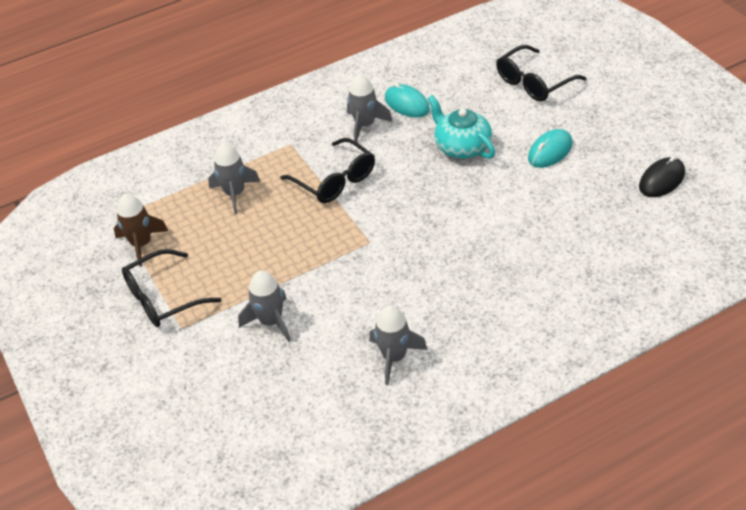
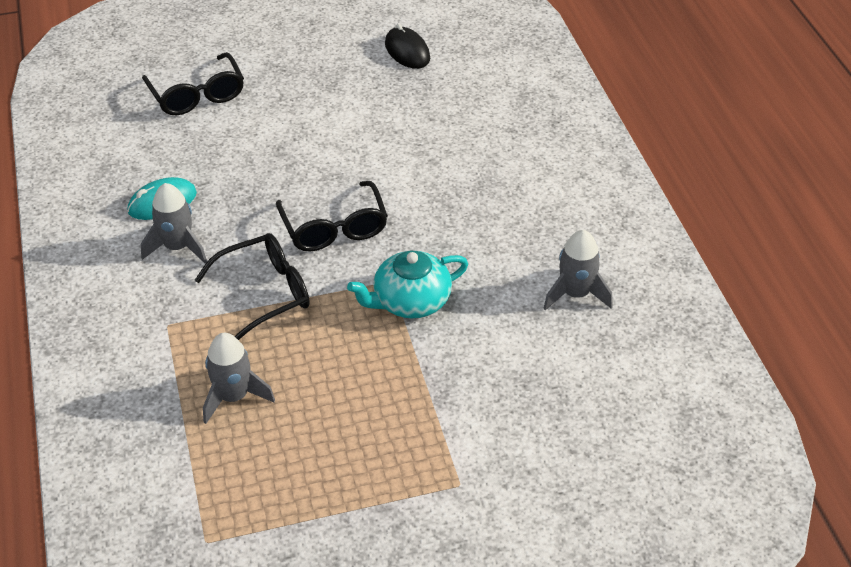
camera: 80 degrees left, 0 degrees up
brown rocket [114,194,168,267] -> none
black glasses [122,249,222,327] -> black glasses moved to [276,181,388,251]
grey rocket [238,270,291,342] -> none
turquoise teapot [428,95,495,159] -> turquoise teapot moved to [347,251,468,318]
turquoise mouse [528,129,573,168] -> none

